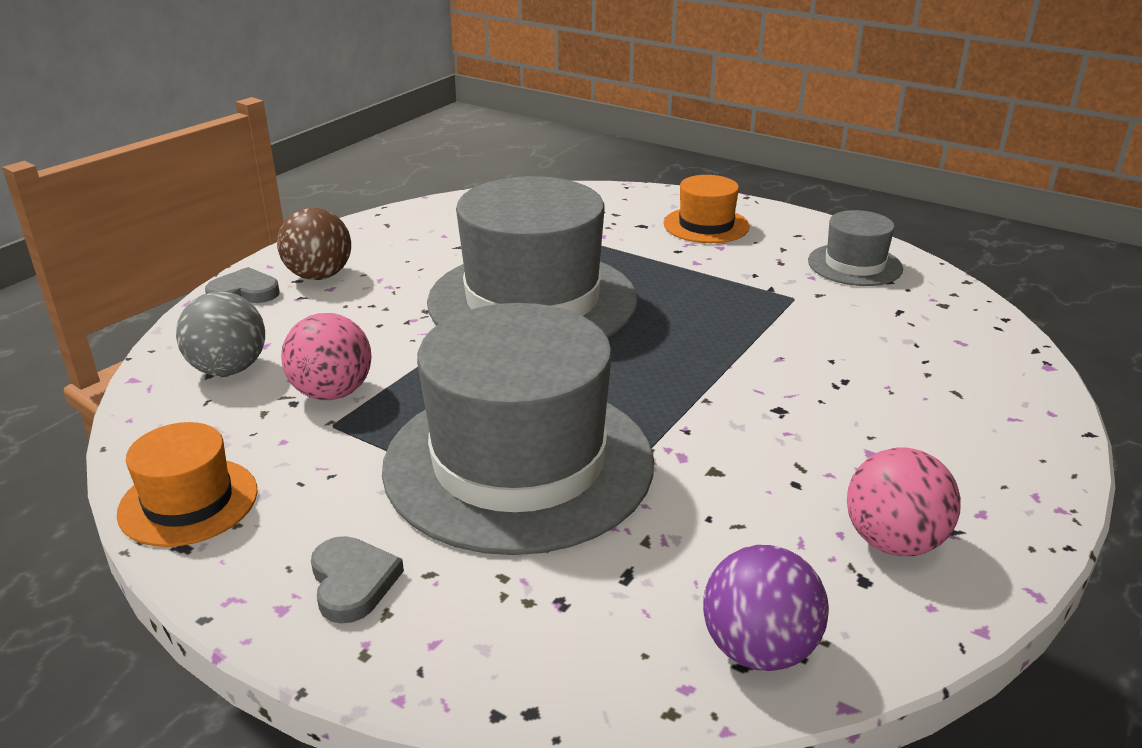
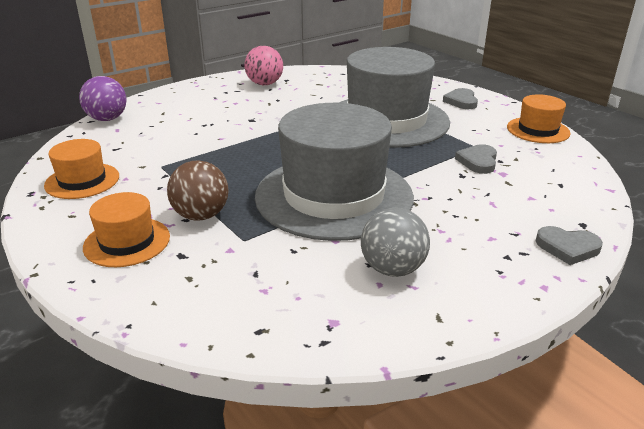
camera: 160 degrees left, 0 degrees up
grey ball [176,291,265,376] -> grey ball moved to [361,208,430,277]
brown ball [277,208,351,280] -> brown ball moved to [167,160,228,221]
pink ball [281,313,372,400] -> grey heart [455,144,497,174]
purple ball [703,545,829,671] -> purple ball moved to [79,76,127,121]
grey hat [808,210,903,286] -> orange hat [44,139,119,199]

